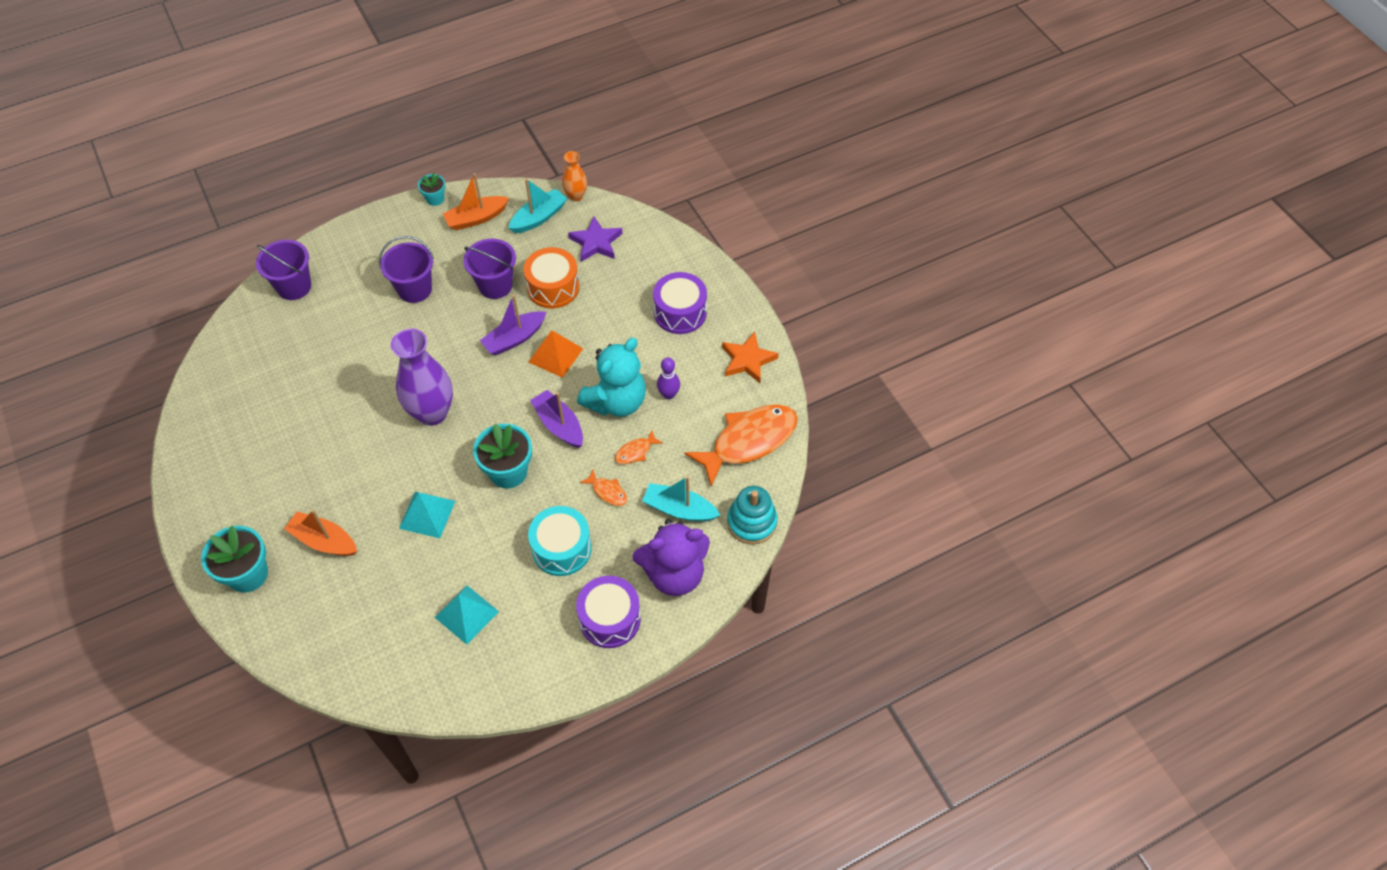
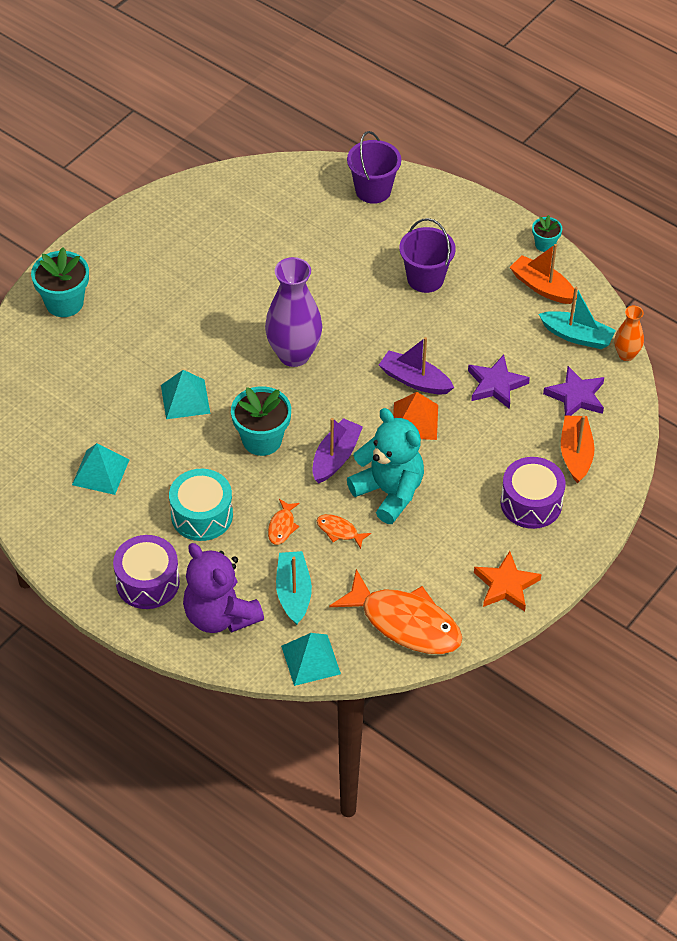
camera: 65 degrees right, 5 degrees down
orange boat [284,510,357,556] -> orange boat moved to [561,415,595,484]
purple bucket [463,239,516,299] -> none
orange drum [524,247,579,309] -> purple star [468,355,530,409]
turquoise teddy bear [577,338,646,417] -> turquoise teddy bear turned 150 degrees counterclockwise [347,408,424,524]
purple bowling pin [657,358,680,399] -> none
turquoise stacking toy [727,486,778,544] -> turquoise pyramid [281,633,341,686]

